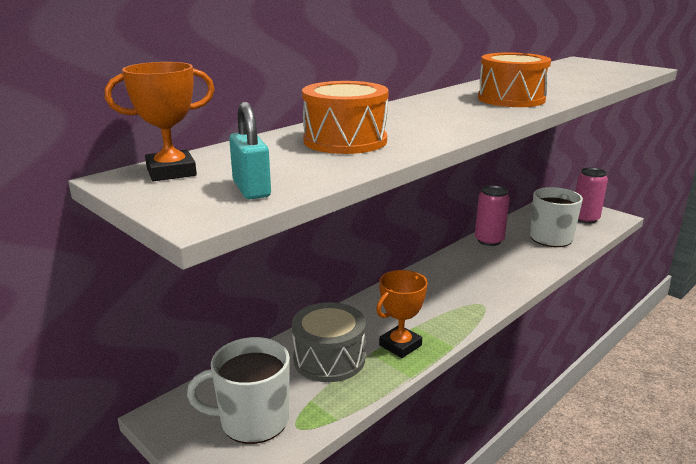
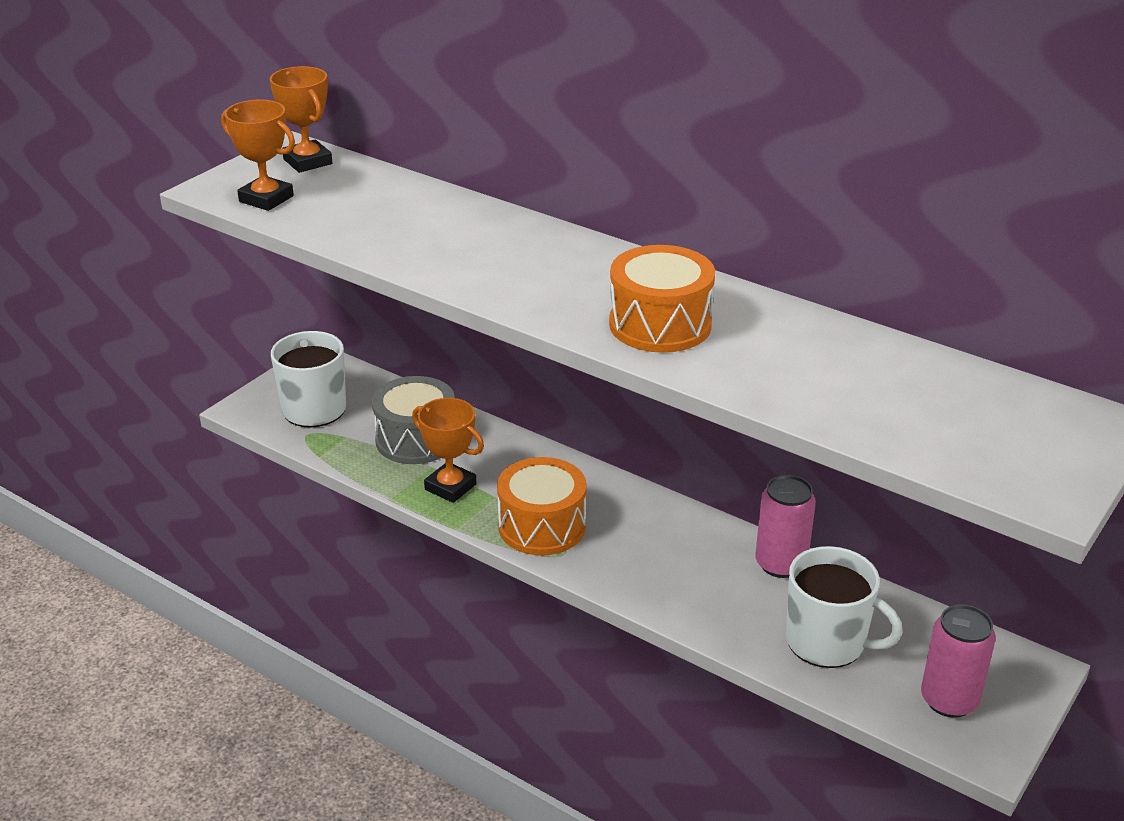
camera: 80 degrees right, 10 degrees up
turquoise padlock [229,102,271,199] -> orange trophy [221,100,295,211]
orange drum [302,81,389,154] -> orange drum moved to [497,457,587,555]

